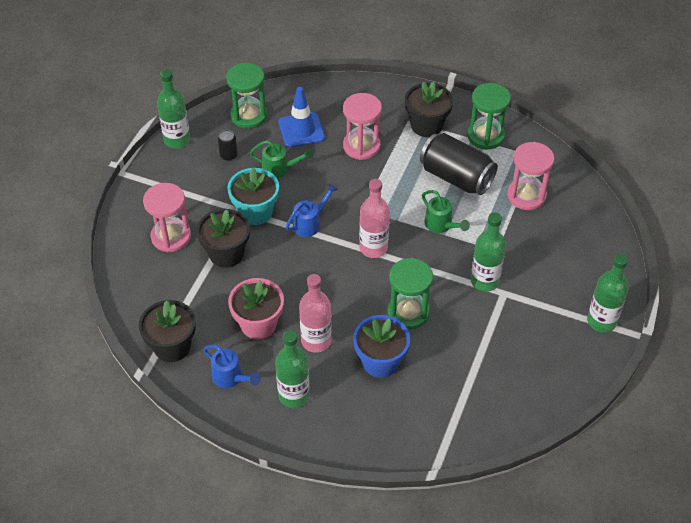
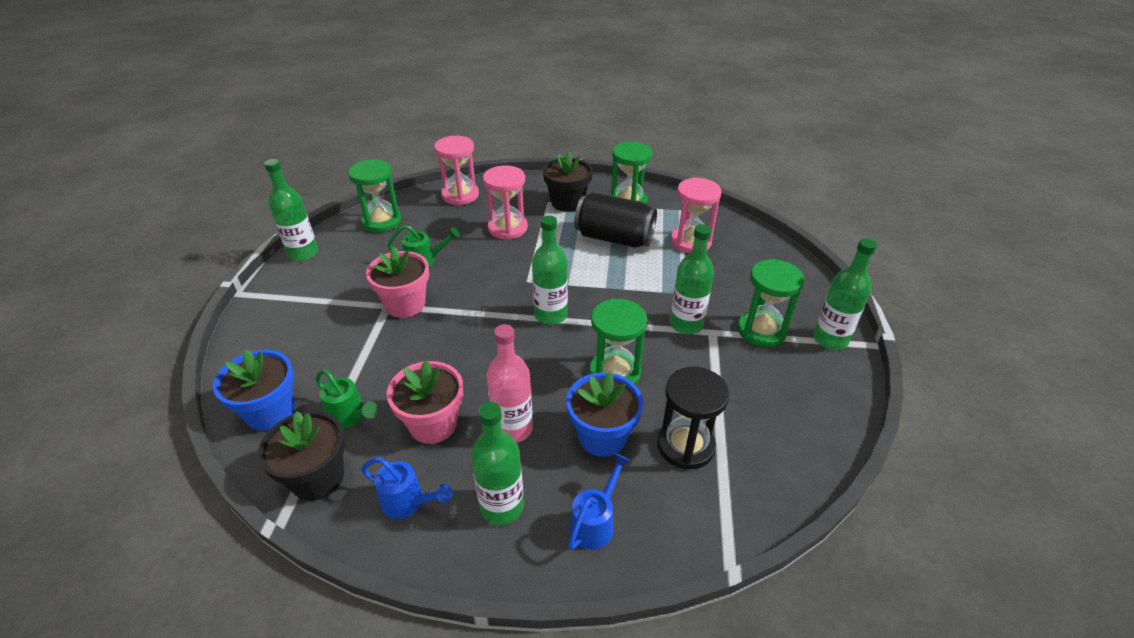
camera: 15 degrees left, 10 degrees down
pink hourglass [143,183,191,252] -> pink hourglass moved to [434,136,479,205]
black flower pot [197,209,250,268] -> none
black can [218,130,238,161] -> none
turquoise flower pot [227,167,279,225] -> pink flower pot [366,246,429,318]
blue traffic cone [279,87,325,148] -> none
blue watering can [286,183,338,237] -> blue watering can moved to [568,453,631,550]
pink bottle [359,179,390,258] -> green bottle [532,216,568,325]
green watering can [422,190,470,233] -> green watering can moved to [316,370,378,428]
none -> blue flower pot [213,349,295,431]
none -> black hourglass [657,367,730,470]
none -> green hourglass [738,259,804,347]

